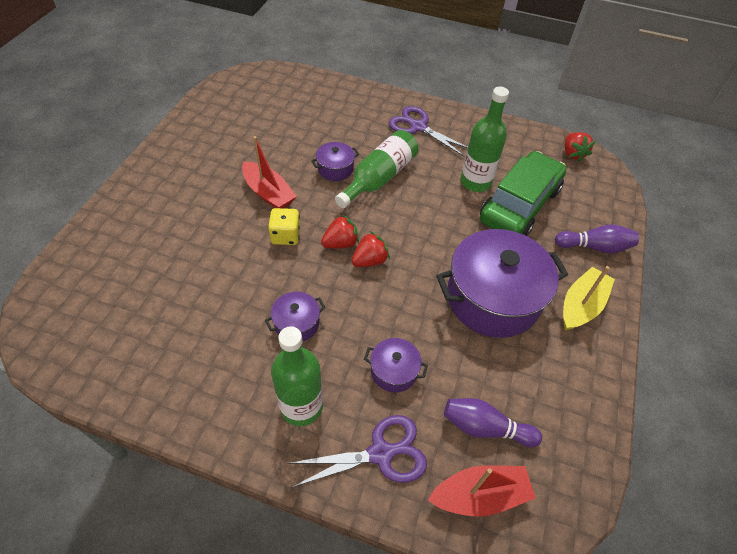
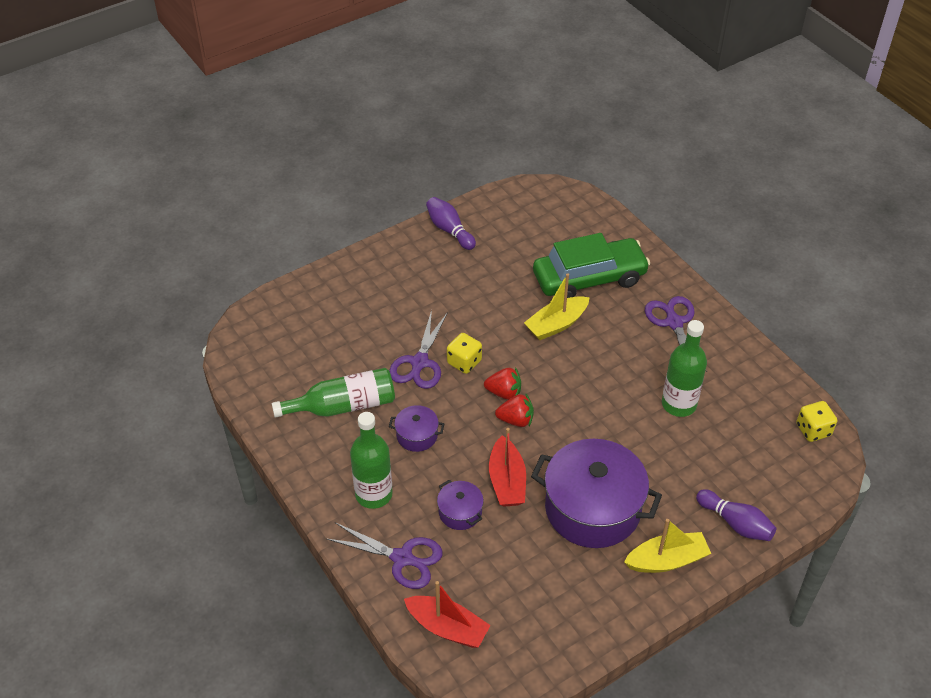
camera: 40 degrees right, 5 degrees down
red boat [242,136,297,208] -> red boat moved to [489,428,526,507]
purple pot [311,142,359,181] -> yellow boat [524,273,590,340]
green bottle [335,130,418,208] -> green bottle moved to [272,368,395,418]
purple bowling pin [444,398,542,447] -> purple bowling pin moved to [426,197,476,250]
green car [480,151,567,236] -> green car moved to [533,233,650,298]
red strawberry [565,132,595,162] -> yellow dice [796,401,837,442]
none -> purple scissors [389,310,448,389]

